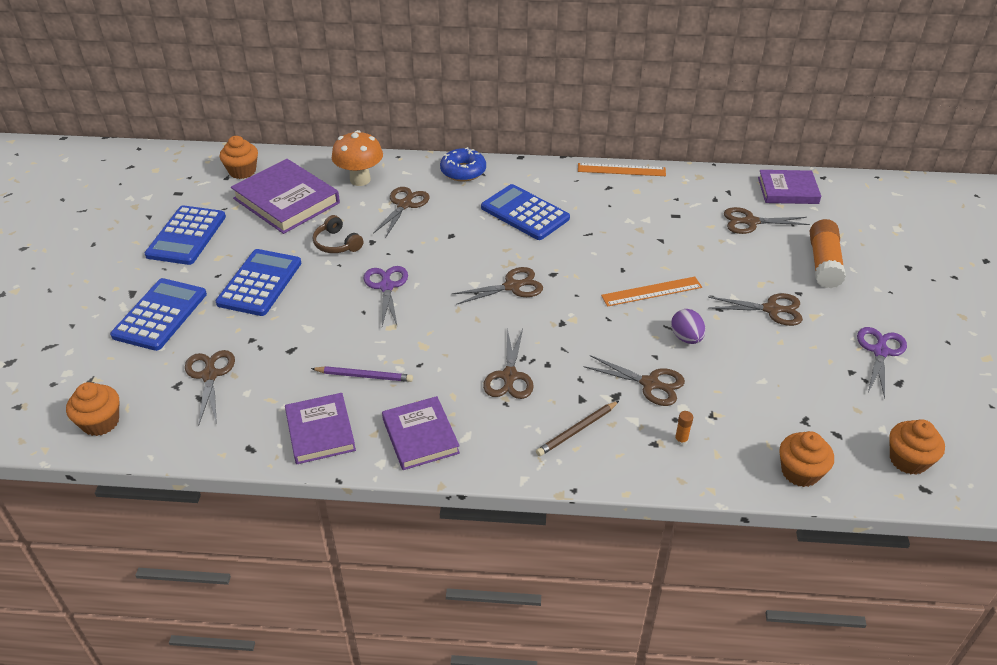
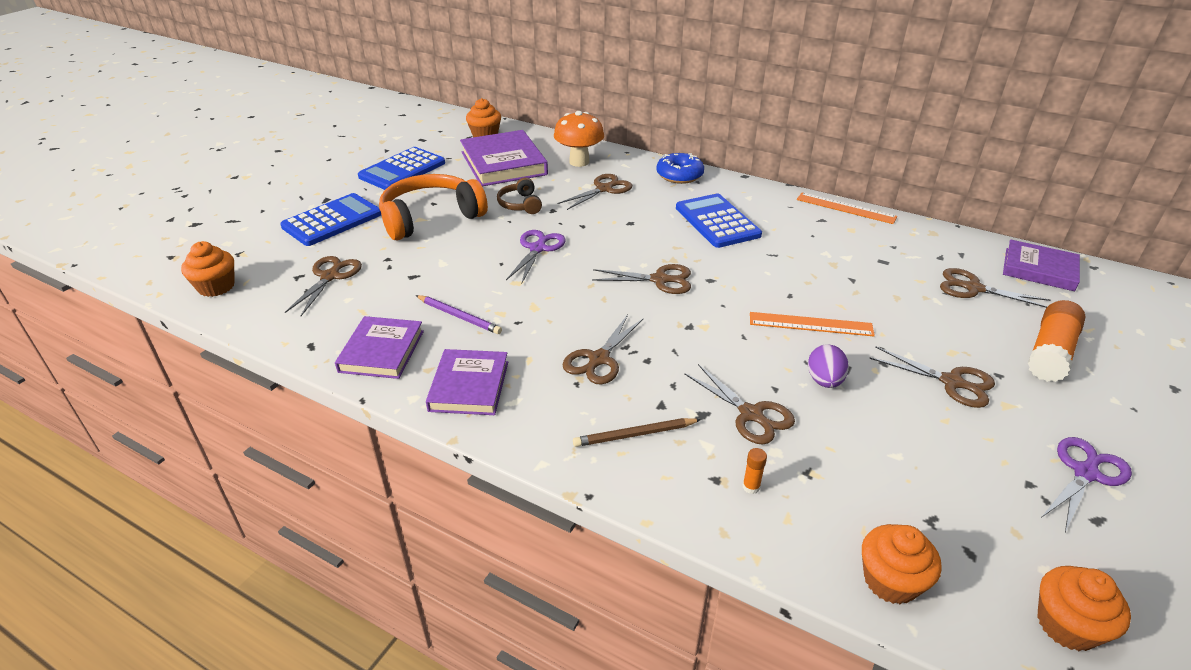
camera: 25 degrees right, 5 degrees down
blue calculator [215,249,301,316] -> orange headphones [379,174,488,241]

